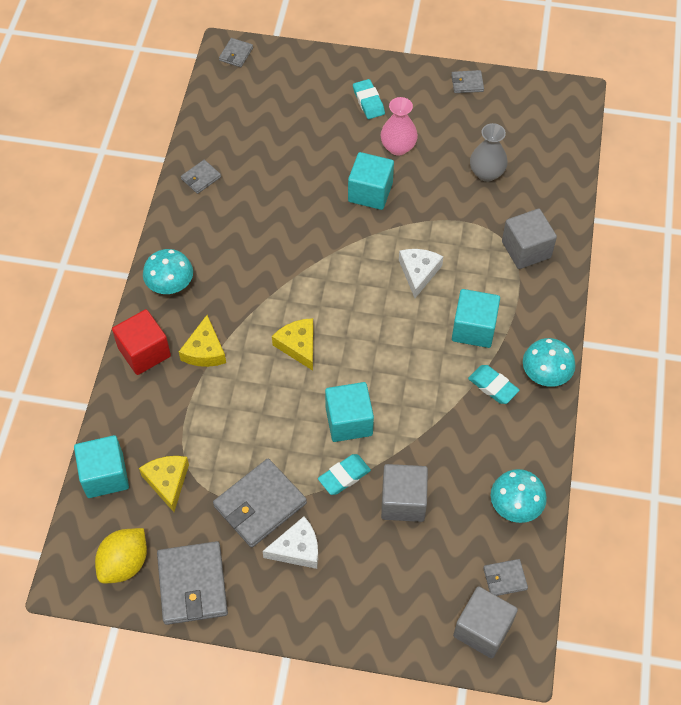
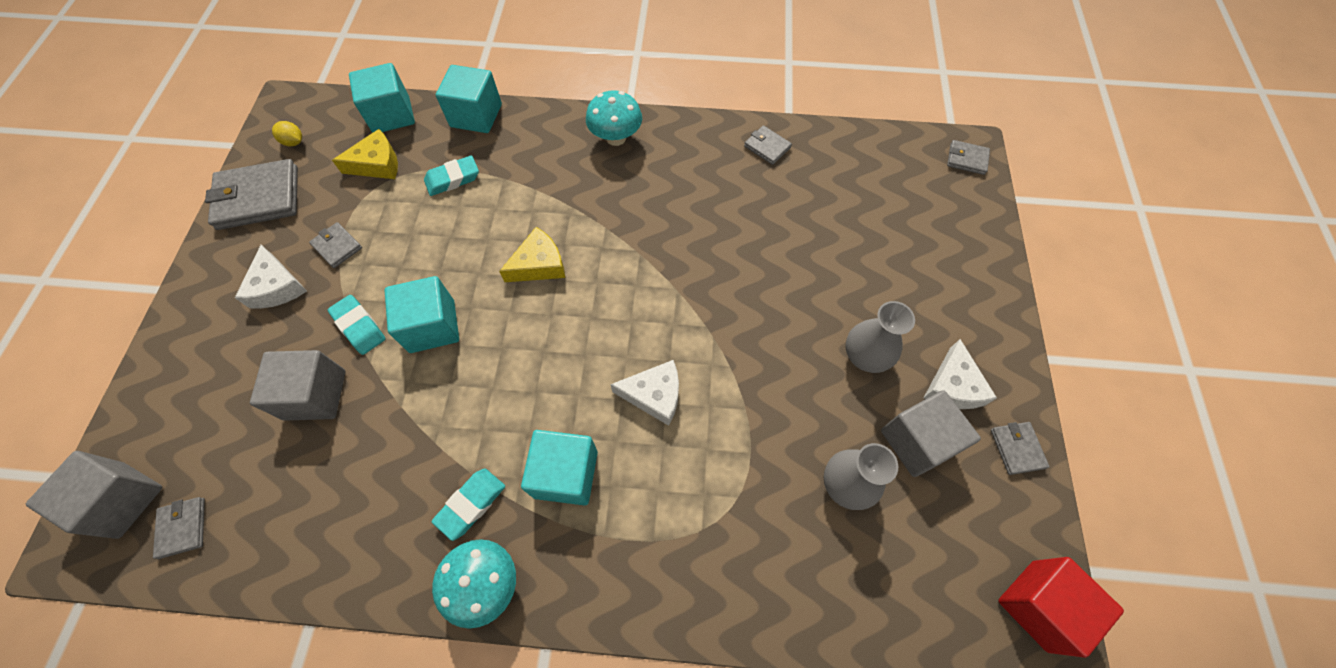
camera: 85 degrees right, 5 degrees up
yellow lemon [95,528,147,583] -> yellow lemon [272,121,302,146], size x0.52
red cube [112,309,171,375] -> red cube moved to [998,557,1124,658]
yellow cheese [179,315,226,367] -> none
grey wallet [213,458,307,548] -> grey wallet [309,222,362,268], size x0.50
turquoise cube [348,152,394,210] -> turquoise cube moved to [436,65,502,133]
turquoise eraser [353,79,385,119] -> turquoise eraser moved to [424,155,479,196]
pink vase [381,97,418,156] -> grey vase [845,301,915,373]
turquoise mushroom [491,469,547,523] -> none
grey cube [502,209,557,269] -> grey cube moved to [881,390,981,477]
none -> white cheese [924,339,997,409]

